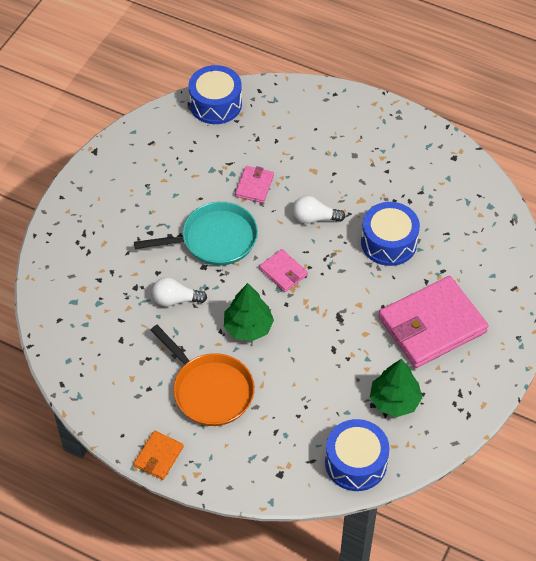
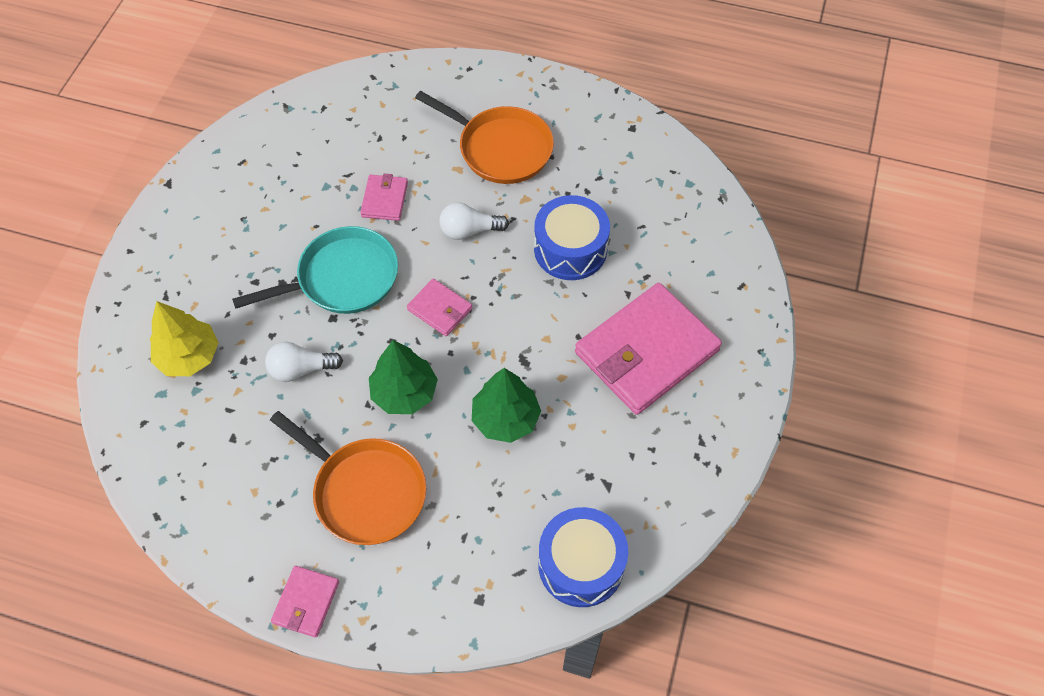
camera: 10 degrees left, 5 degrees up
orange wallet [134,431,184,480] -> pink wallet [271,566,339,638]
blue drum [189,65,242,124] -> none
green tree [370,359,422,417] -> green tree moved to [472,368,541,443]
none -> yellow tree [150,301,219,376]
none -> orange pan [415,91,554,184]

